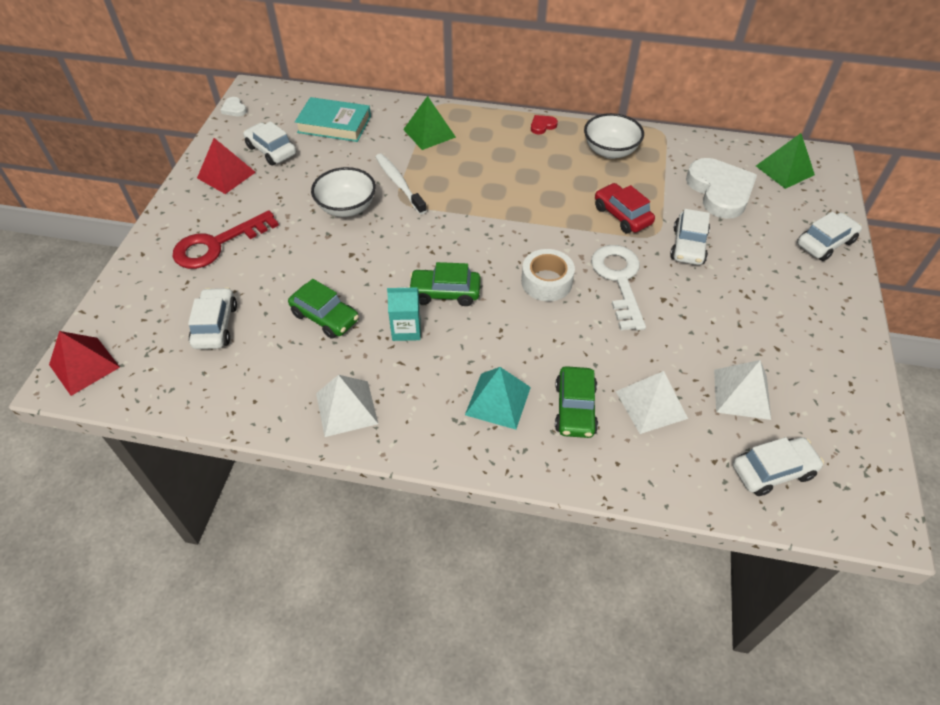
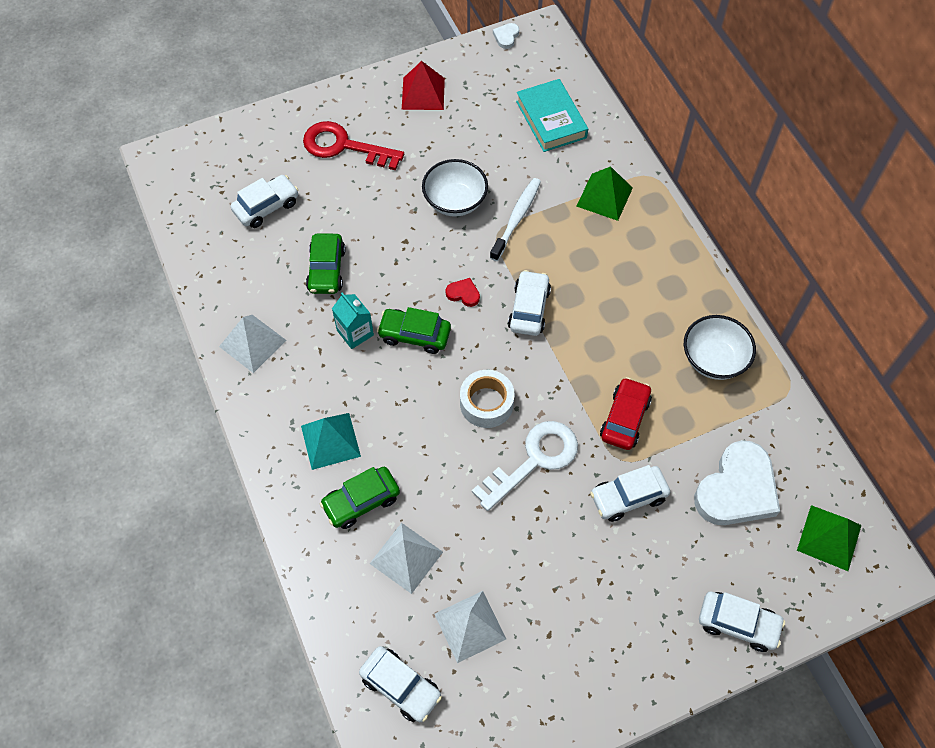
camera: 55 degrees right, 10 degrees up
red pyramid [49,331,120,396] -> none
white car [243,121,296,166] -> white car moved to [508,270,551,336]
green car [408,262,481,306] -> green car turned 45 degrees counterclockwise [377,307,451,354]
red heart [531,115,558,134] -> red heart moved to [445,278,480,307]

